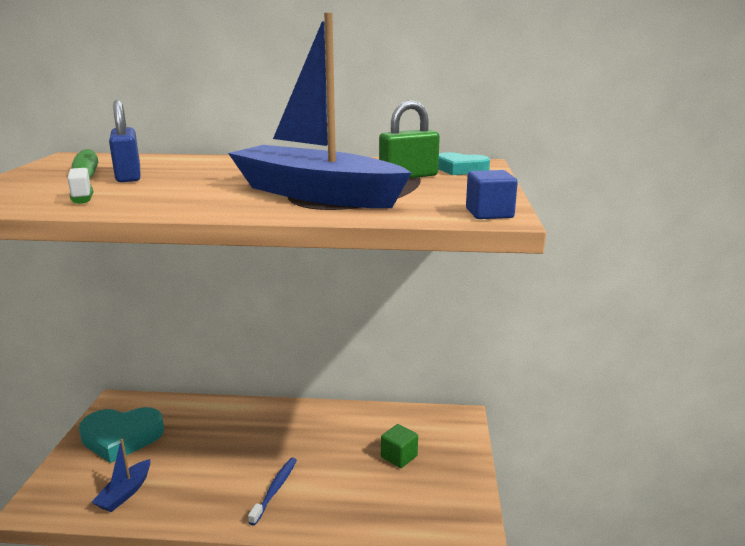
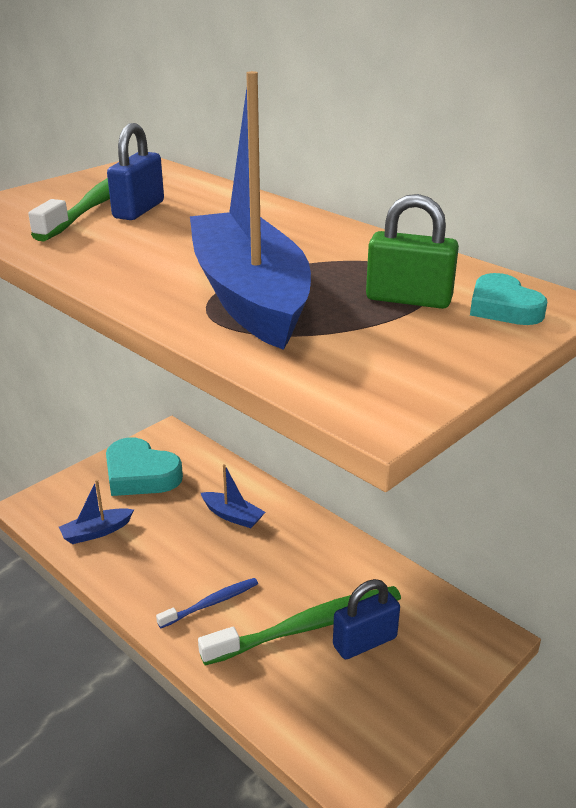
camera: 40 degrees right, 10 degrees up
green cube [381,424,418,468] -> blue padlock [333,579,400,659]
blue cube [466,170,518,219] -> none
none -> green toothbrush [198,586,401,665]
none -> blue boat [201,464,265,528]

